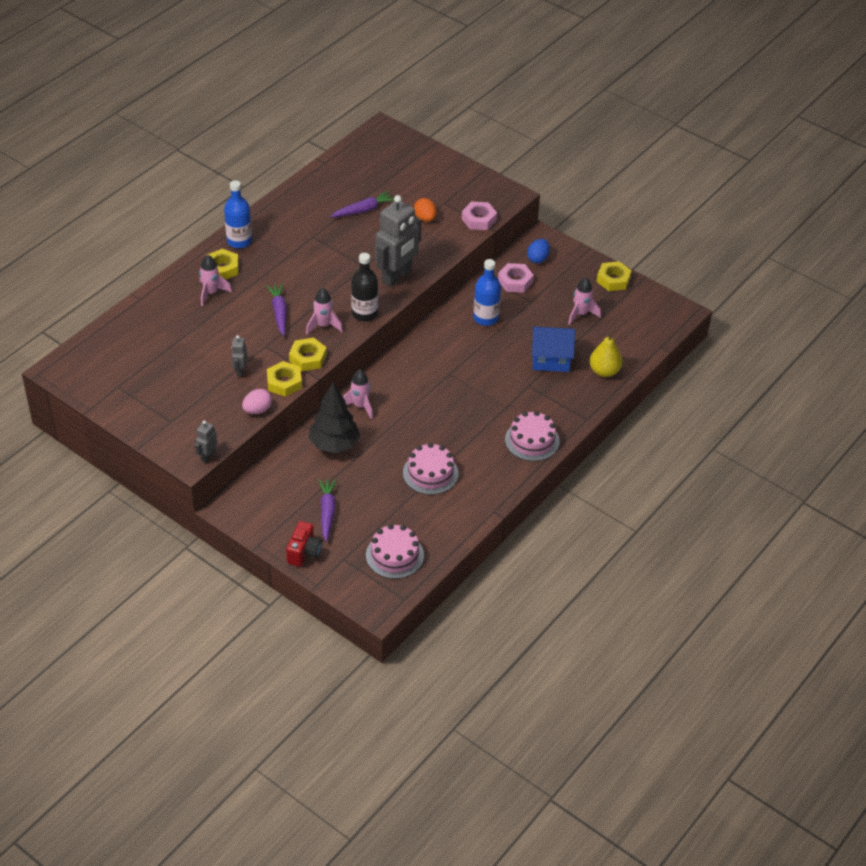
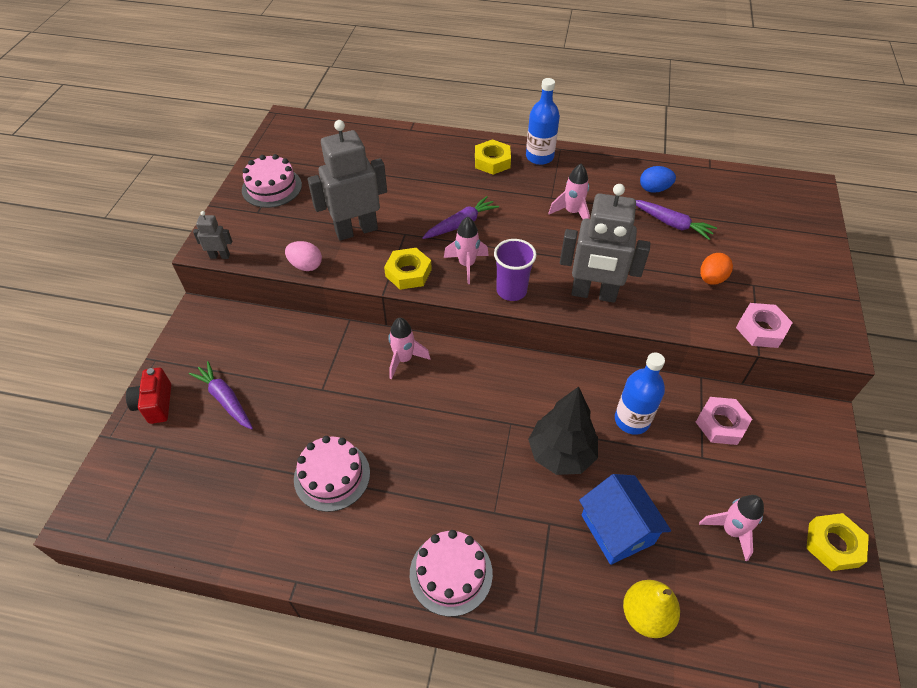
camera: 65 degrees right, 5 degrees up
pink rocket [199,255,232,306] -> pink rocket moved to [548,164,590,219]
grey robot [231,335,247,377] -> grey robot [308,120,387,241], size x2.22
yellow nut [267,361,302,397] -> none
red camera [286,521,322,567] -> red camera turned 90 degrees clockwise [126,368,171,424]
black tree [309,382,360,453] -> black tree moved to [528,387,598,475]
purple carrot [318,479,337,542] -> purple carrot turned 105 degrees counterclockwise [189,361,253,430]
black bottle [351,253,378,322] -> purple cup [494,239,537,301]
pink cake [366,524,424,579] -> pink cake moved to [242,154,302,208]
blue egg [527,239,550,263] -> blue egg moved to [640,166,676,193]

